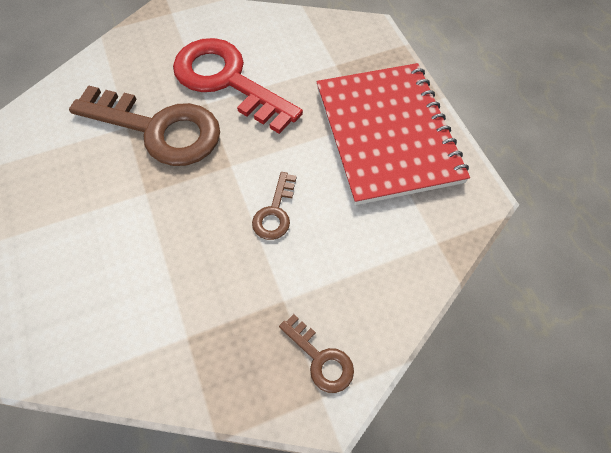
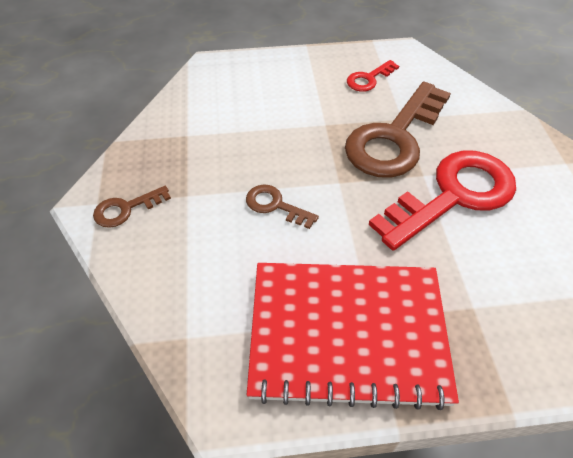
camera: 105 degrees right, 10 degrees down
none -> red key [347,60,399,92]

